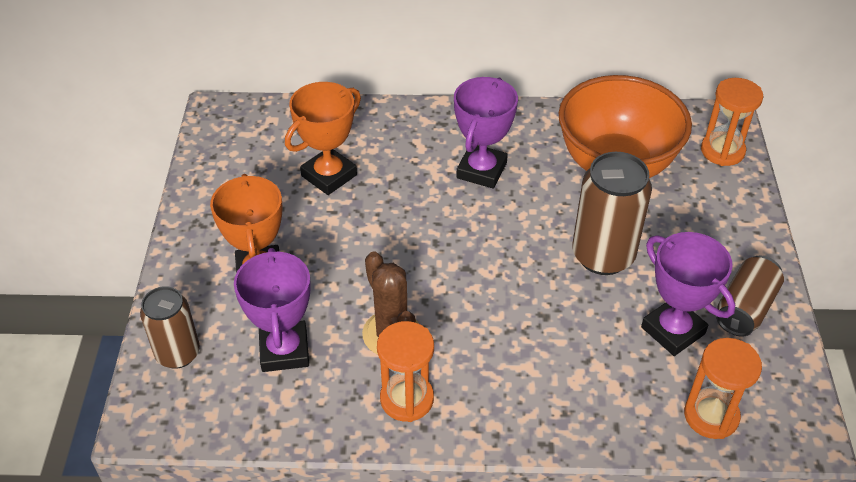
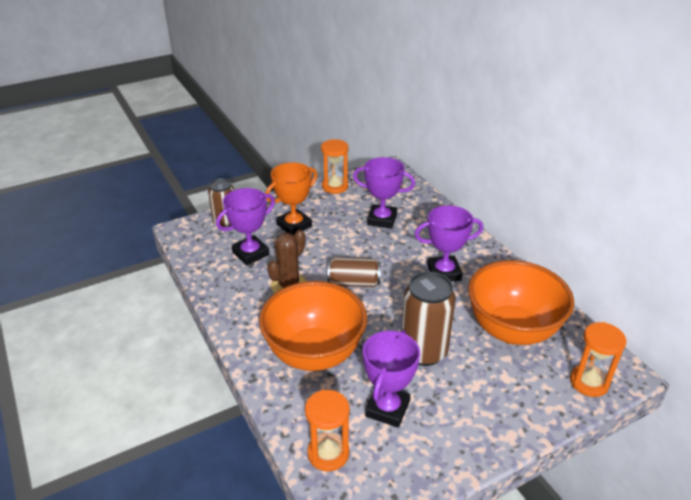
camera: 60 degrees right, 10 degrees down
orange trophy [285,82,361,195] -> purple trophy [353,157,415,229]
orange hourglass [377,321,434,422] -> orange hourglass moved to [321,139,348,194]
brown can [716,256,784,336] -> brown can moved to [327,257,381,287]
none -> orange bowl [259,281,367,371]

